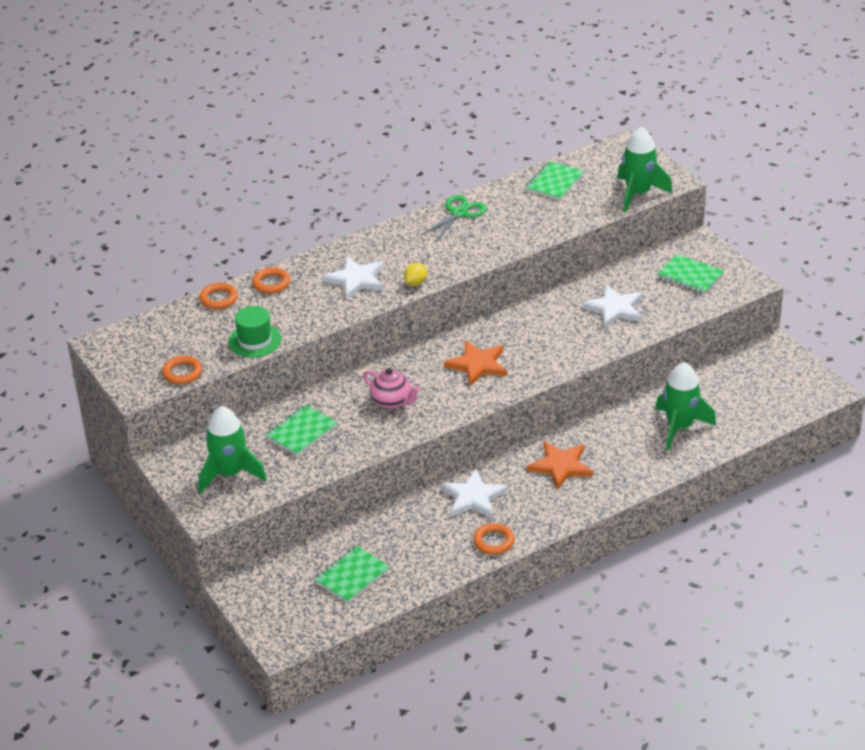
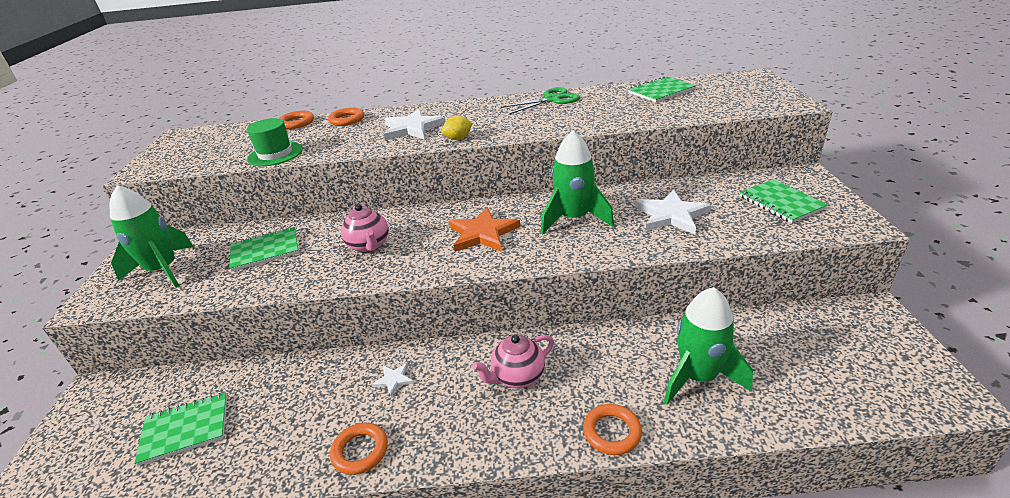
camera: 30 degrees right, 5 degrees down
orange ring [162,356,202,384] -> orange ring moved to [583,404,642,455]
white star [441,469,508,518] -> white star [372,363,414,397], size x0.49
orange star [527,441,593,490] -> pink teapot [472,334,554,388]
green rocket [617,127,673,212] -> green rocket moved to [541,131,614,234]

